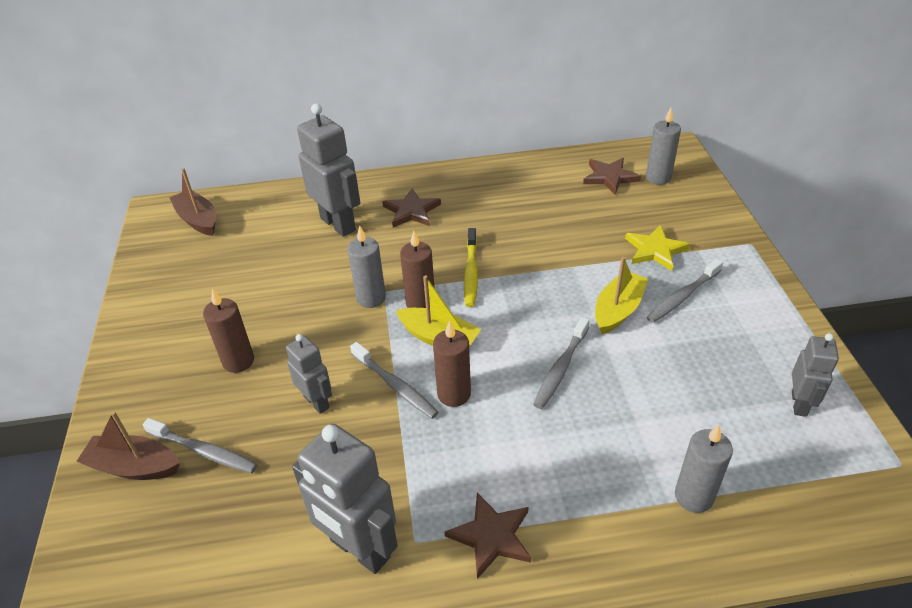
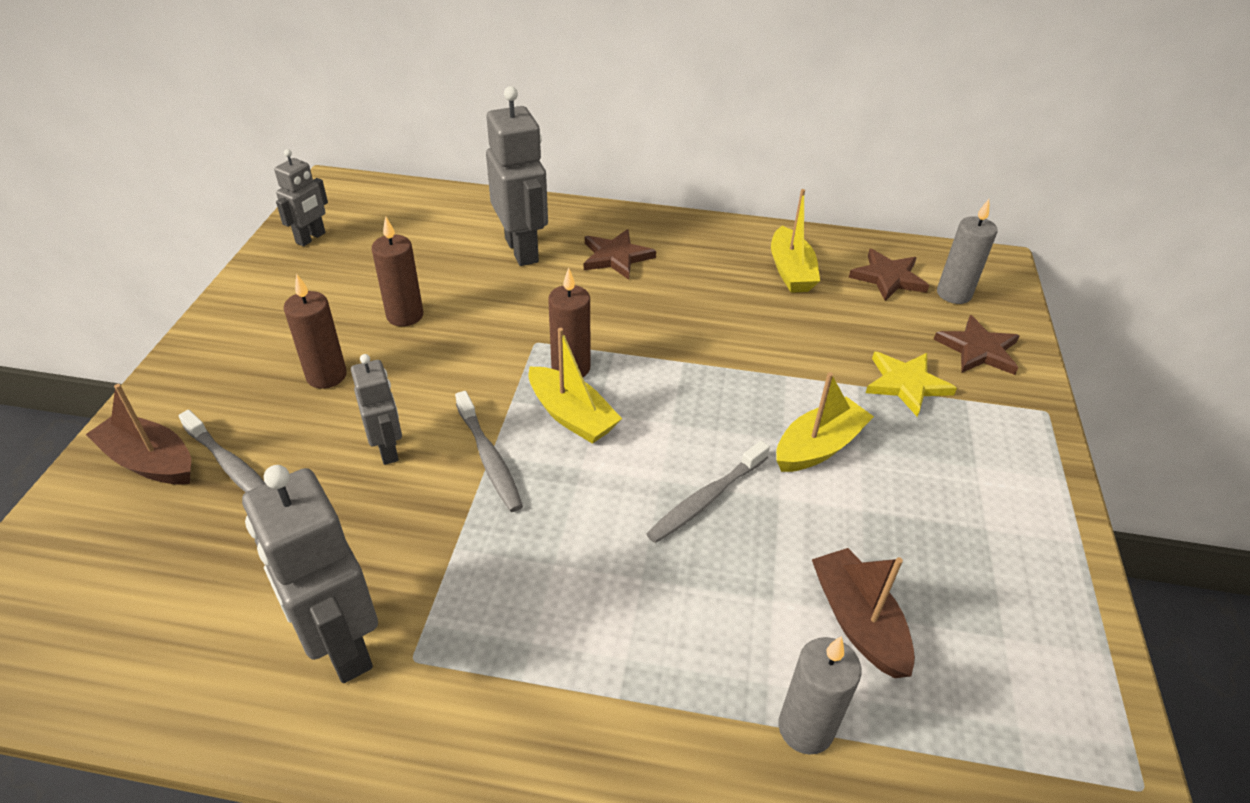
camera: 15 degrees right, 0 degrees up
brown boat [170,168,216,236] -> brown boat moved to [812,548,915,678]
grey candle [347,225,386,308] -> none
brown candle [433,321,471,407] -> brown candle moved to [372,217,423,327]
brown star [445,493,531,579] -> brown star moved to [933,315,1020,375]
yellow toothbrush [464,228,478,307] -> none
grey toothbrush [647,259,723,323] -> none
grey robot [792,333,839,417] -> grey robot moved to [274,149,328,246]
none -> yellow boat [771,189,820,293]

